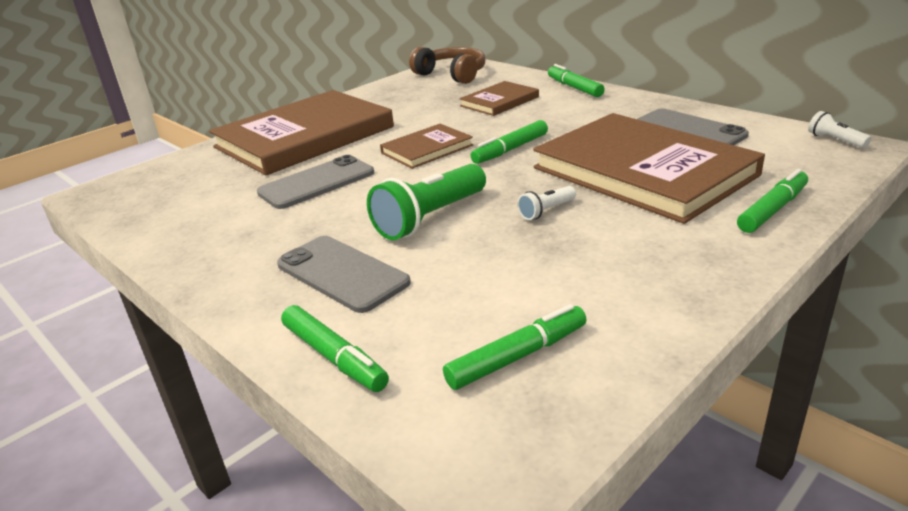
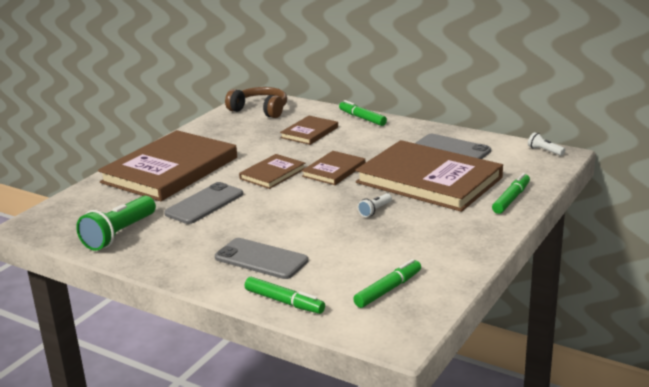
camera: 15 degrees left, 5 degrees down
green flashlight [367,164,486,240] -> green flashlight moved to [76,196,156,251]
green marker [471,120,548,164] -> brown book [302,151,365,185]

